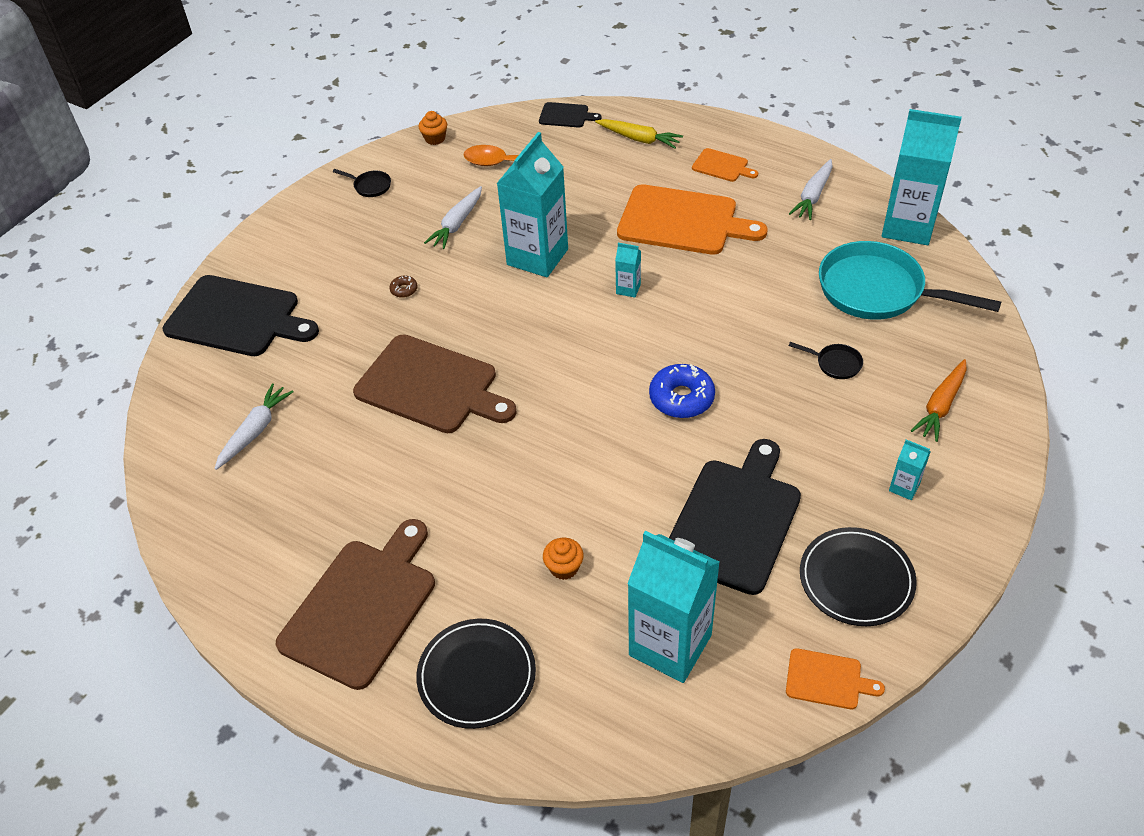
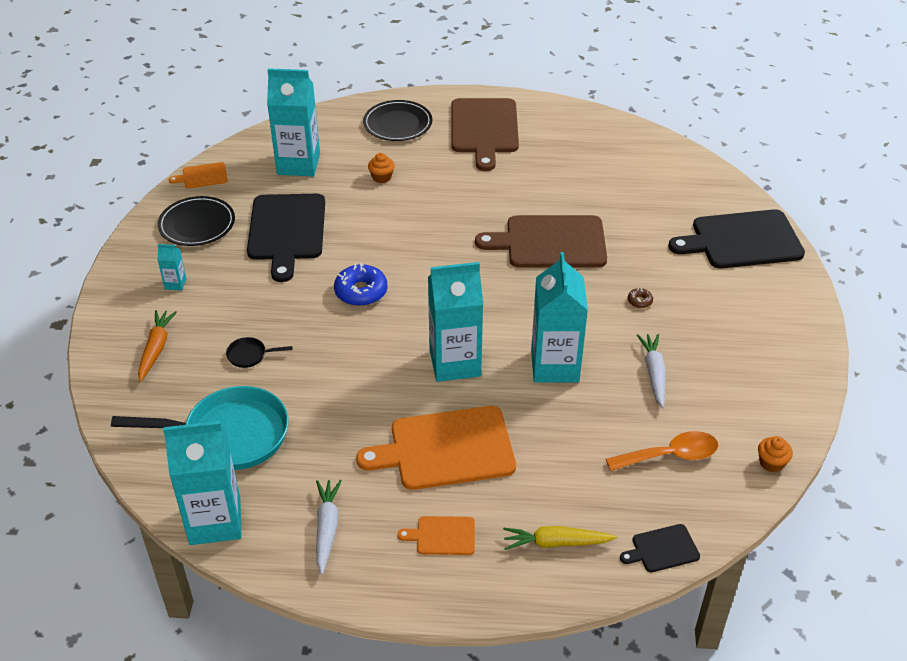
camera: 150 degrees right, 5 degrees down
white carrot [214,383,294,470] -> none
black pan [333,169,391,197] -> none
turquoise carton [615,243,641,298] -> turquoise carton [428,262,483,382], size x2.36

